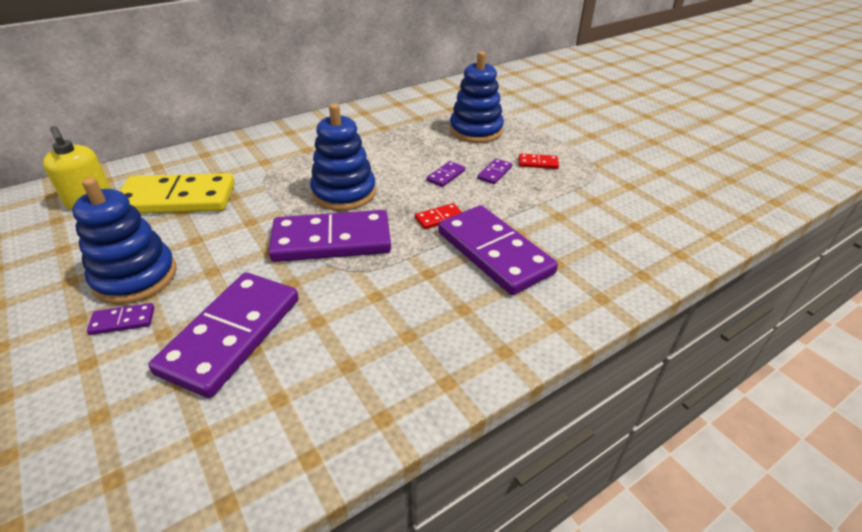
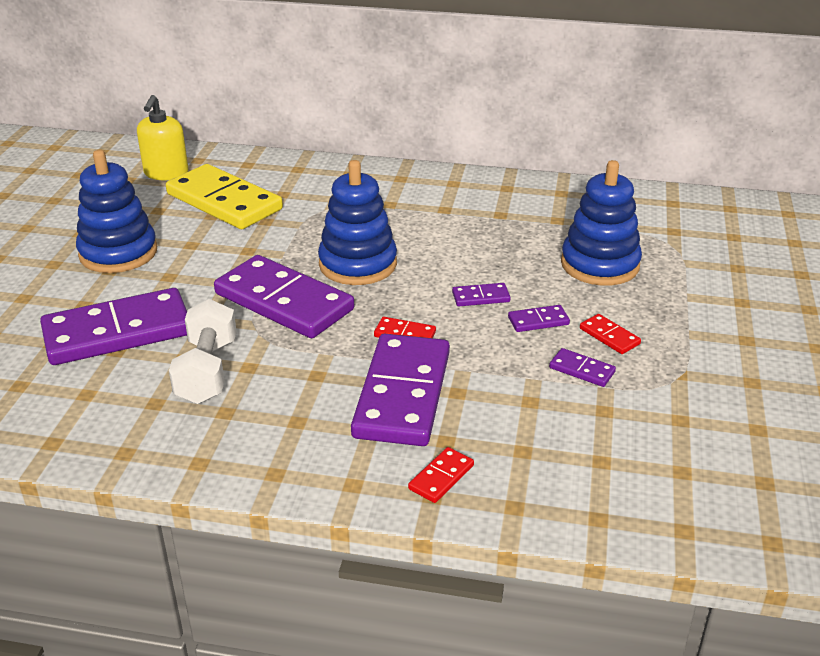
camera: 45 degrees right, 5 degrees down
purple domino [87,303,154,335] -> purple domino moved to [549,348,616,387]
none -> white dumbbell [169,299,237,404]
none -> red domino [408,447,474,503]

